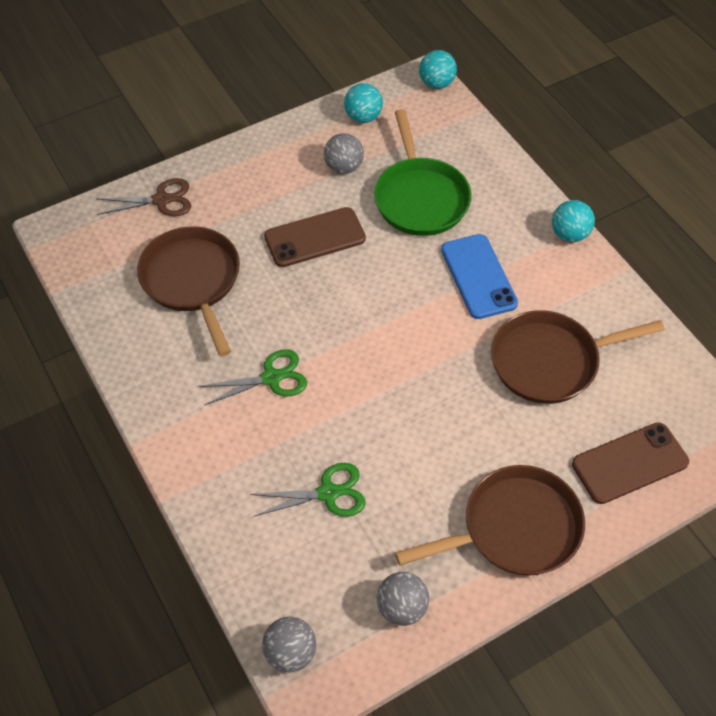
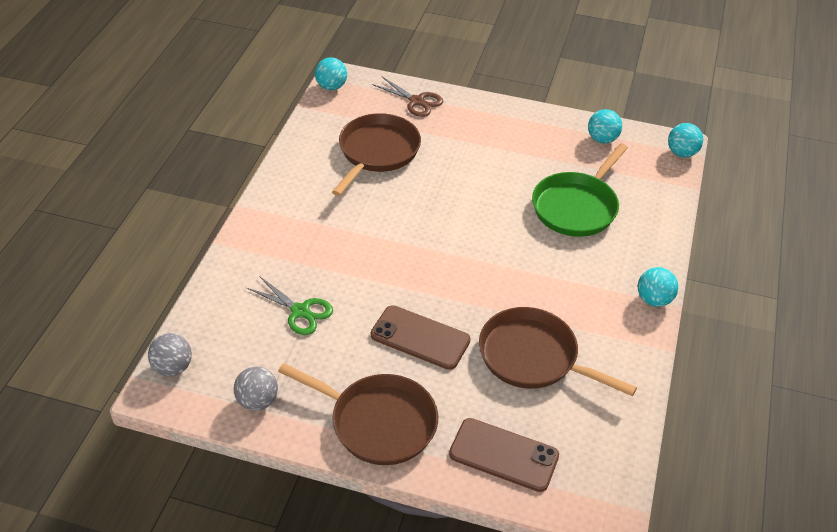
camera: 45 degrees right, 10 degrees down
green scissors [199,349,307,405] -> none
brown phone [264,207,366,267] -> brown phone moved to [371,305,470,370]
grey ball [324,133,364,174] -> none
blue phone [441,234,518,319] -> none
none -> turquoise ball [315,57,347,90]

